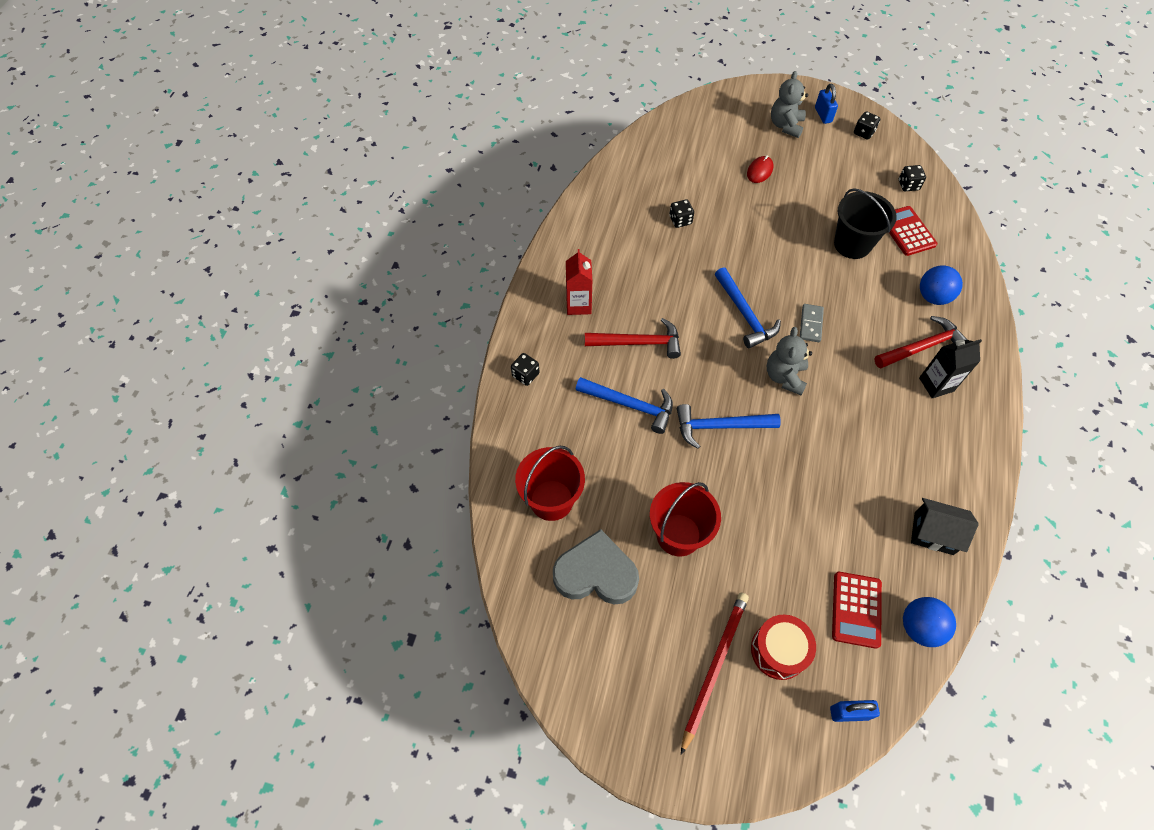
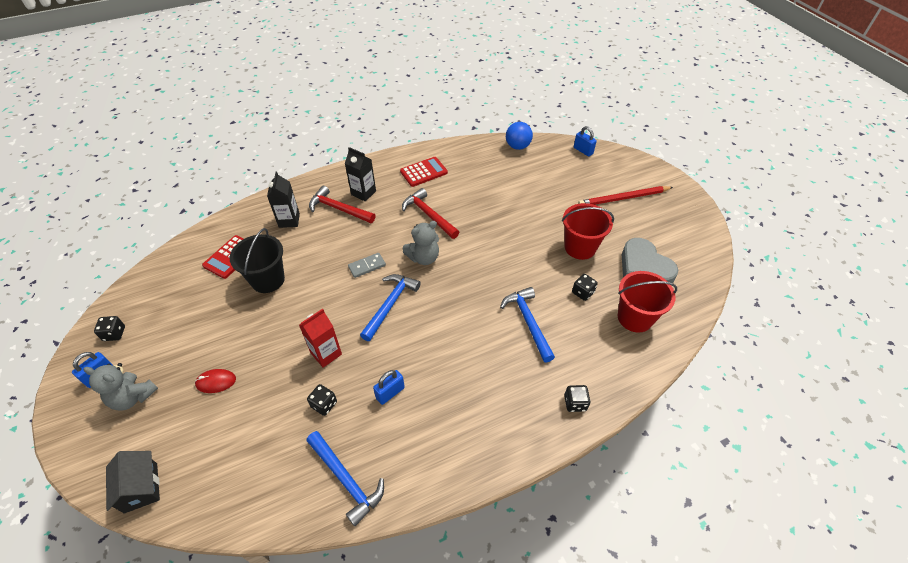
camera: 130 degrees left, 10 degrees down
red carton [566,249,592,315] -> red carton moved to [299,309,342,368]
red hammer [585,318,681,359] -> red hammer moved to [402,188,459,239]
blue hammer [677,404,781,449] -> blue hammer moved to [306,431,384,526]
red drum [751,615,816,680] -> none
grey teddy bear [771,71,808,138] -> grey teddy bear turned 45 degrees clockwise [84,363,158,411]
red calculator [832,572,882,649] -> red calculator moved to [400,157,448,187]
black dice [899,165,926,191] -> black dice moved to [572,274,598,301]
black house [911,498,979,555] -> black house moved to [106,451,160,513]
blue ball [920,265,963,305] -> black carton [267,172,300,228]
none -> blue padlock [373,370,405,405]

